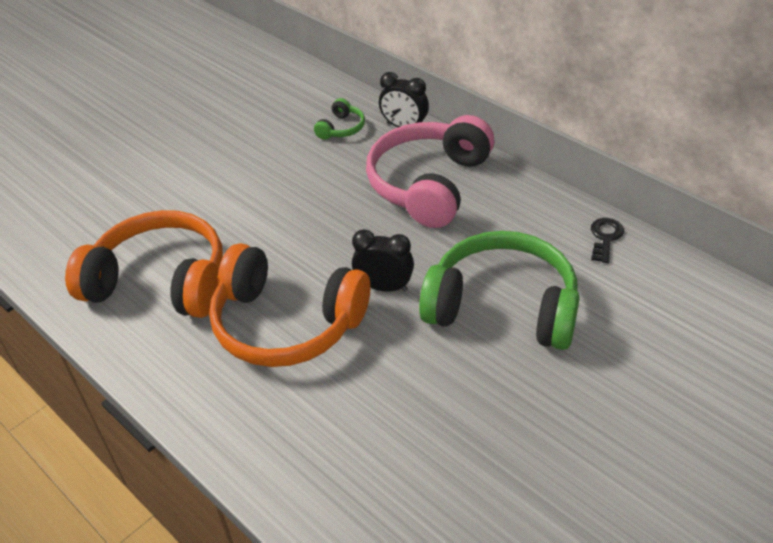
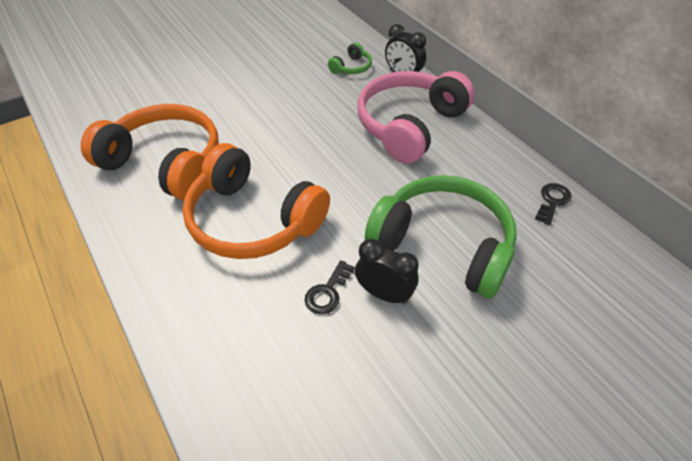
camera: 10 degrees right, 5 degrees up
black clock [352,229,414,292] -> black clock moved to [355,239,419,304]
none -> black key [304,260,355,314]

